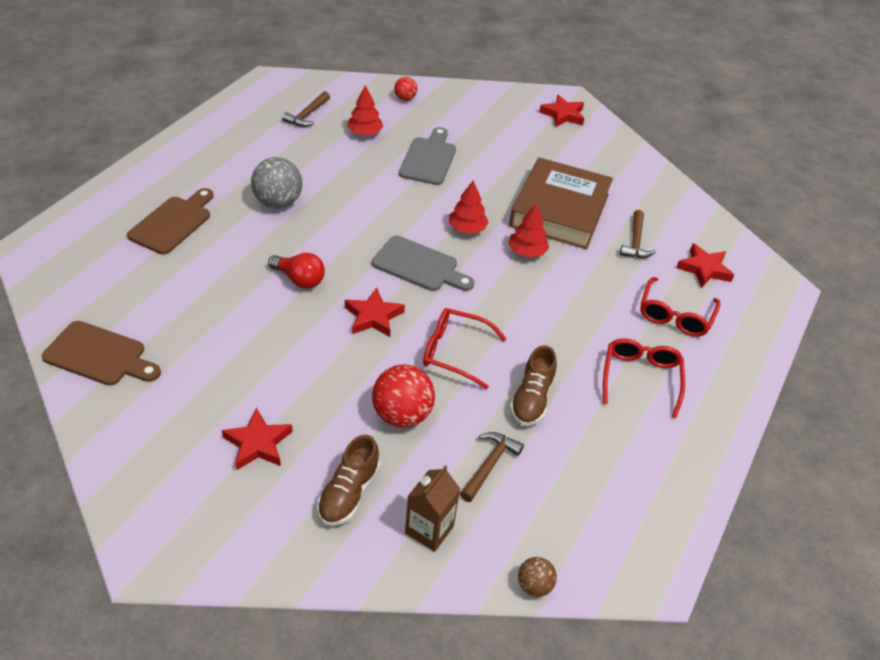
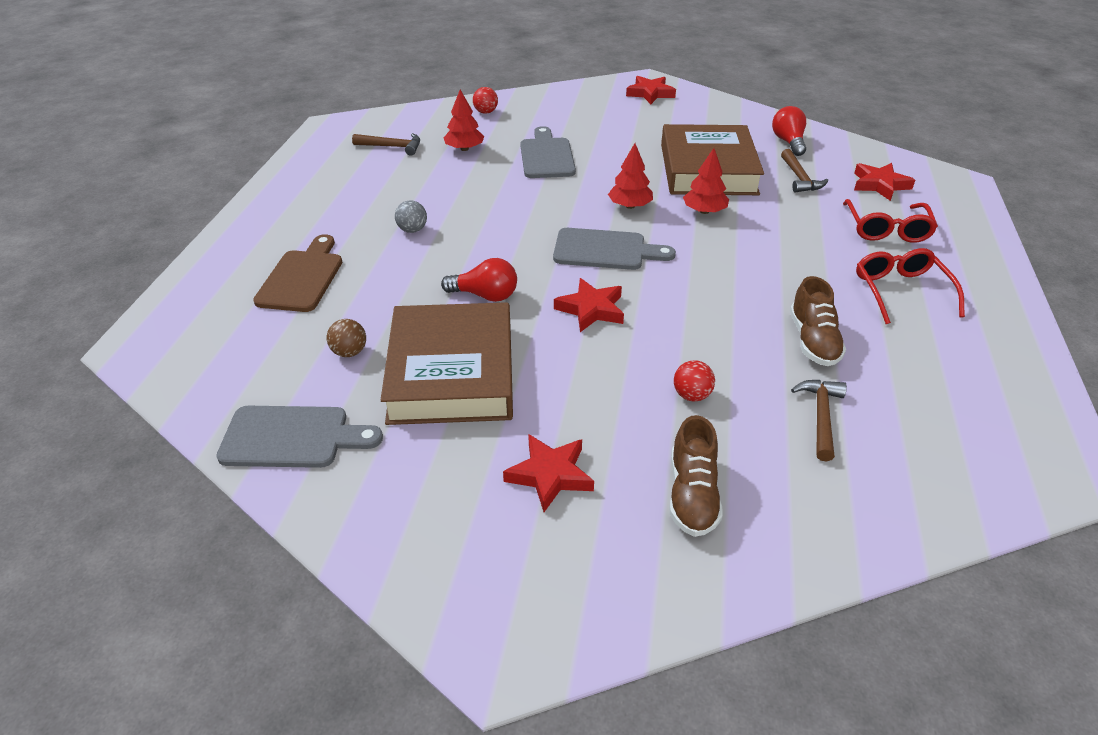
camera: 15 degrees left, 5 degrees down
brown cutting board [42,321,161,386] -> grey cutting board [216,406,383,468]
grey ball [251,157,302,208] -> grey ball [395,200,427,233], size x0.54
brown hammer [282,91,330,127] -> brown hammer turned 90 degrees counterclockwise [352,133,420,156]
red ball [372,364,435,428] -> red ball [674,360,715,401], size x0.54
brown carton [405,465,460,552] -> none
red glasses [423,308,507,389] -> none
brown ball [518,557,557,597] -> brown ball moved to [327,319,366,357]
none -> brown book [381,302,513,425]
none -> red light bulb [772,106,806,156]

